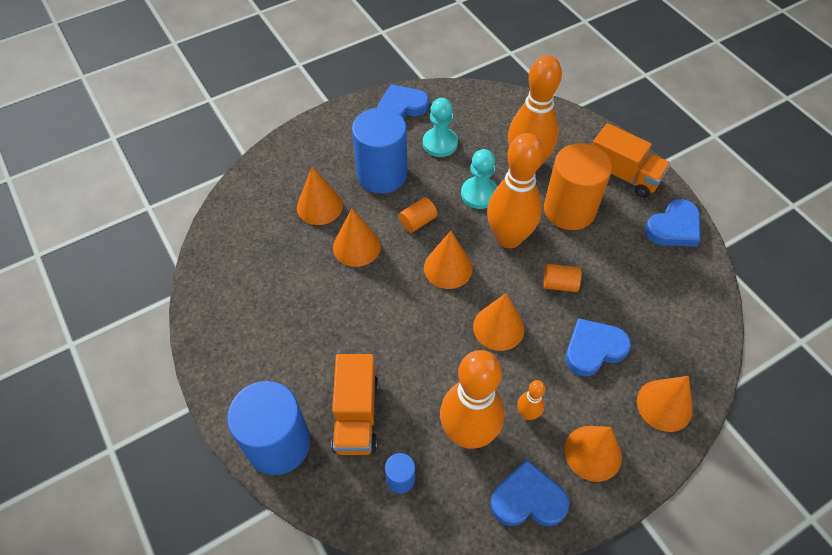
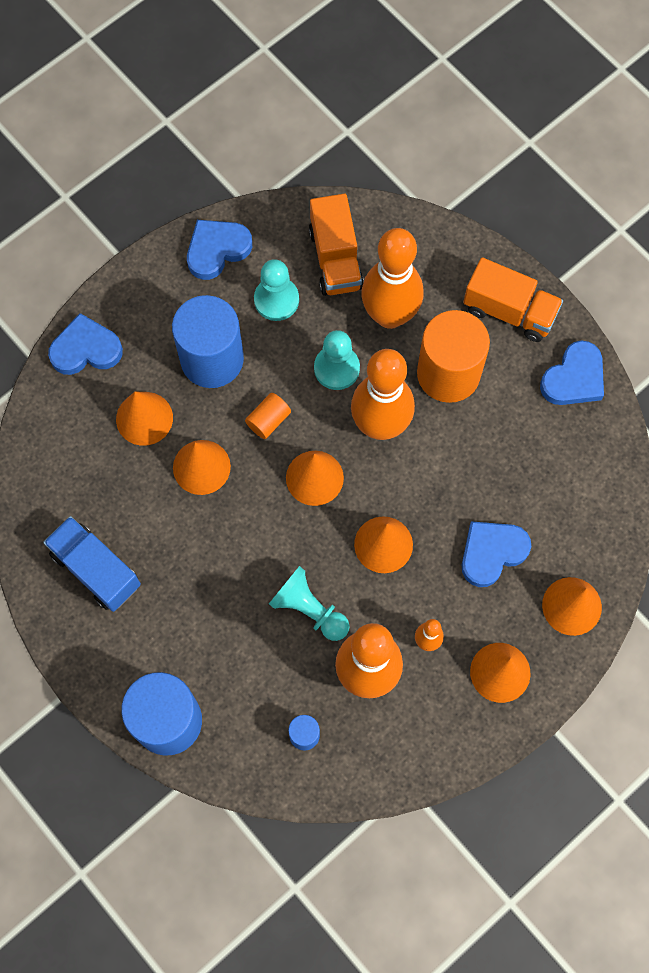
camera: 10 degrees left, 15 degrees up
orange truck [331,354,379,455] -> orange truck moved to [309,194,364,296]
blue heart [490,460,569,526] -> blue heart moved to [48,313,123,375]
orange cylinder [543,264,581,292] -> none
none -> blue truck [43,516,141,612]
none -> turquoise pawn [269,566,350,641]

